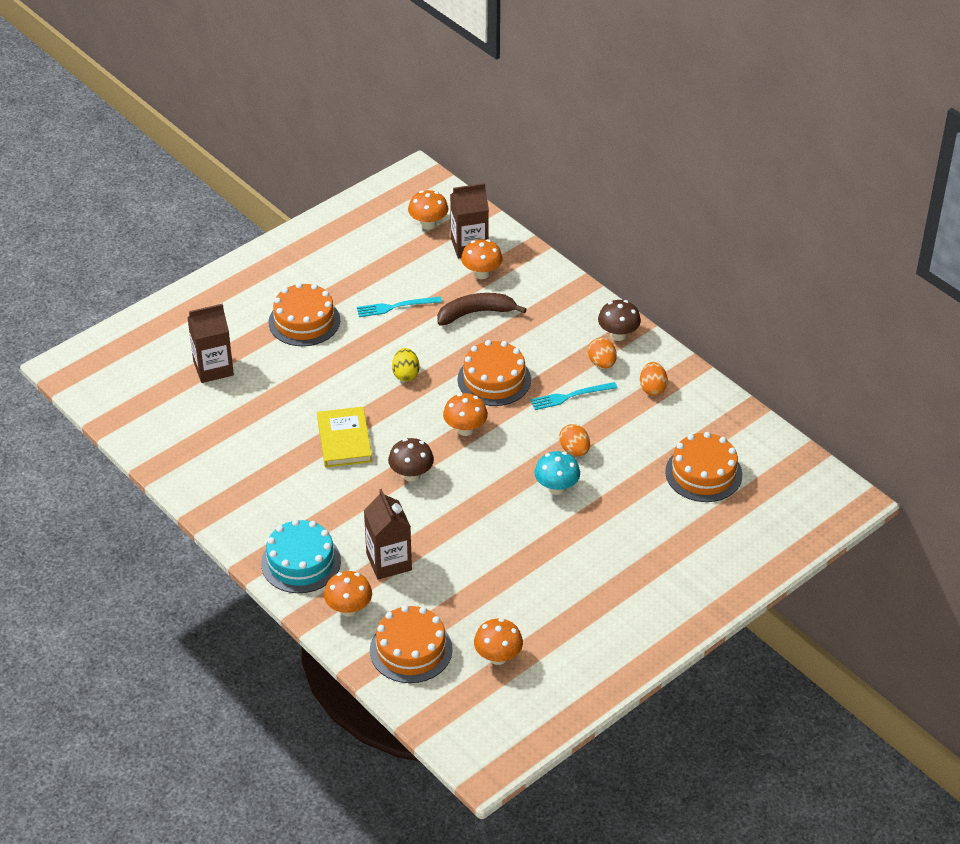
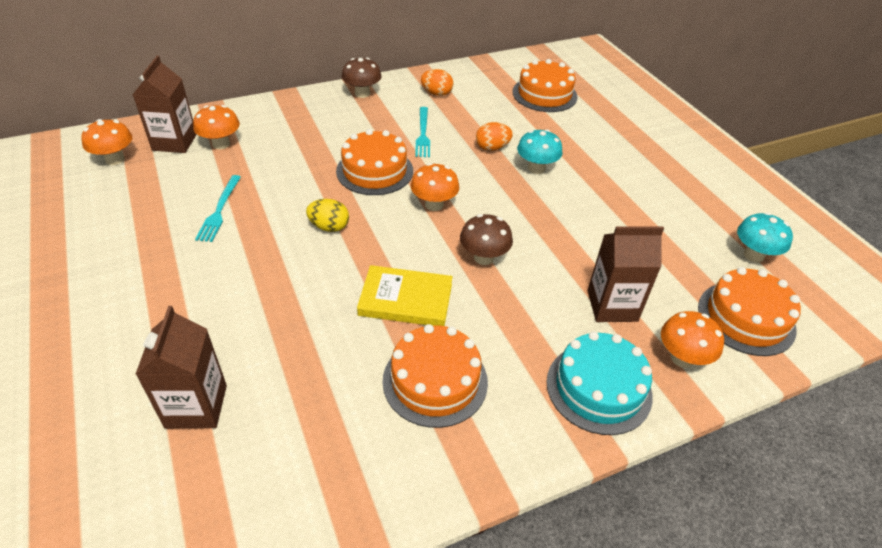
camera: 75 degrees left, 0 degrees up
orange cake [269,283,340,346] -> orange cake moved to [383,324,488,428]
brown banana [437,293,526,326] -> none
orange mushroom [474,618,523,665] -> turquoise mushroom [737,212,793,263]
orange egg [588,338,617,369] -> none

